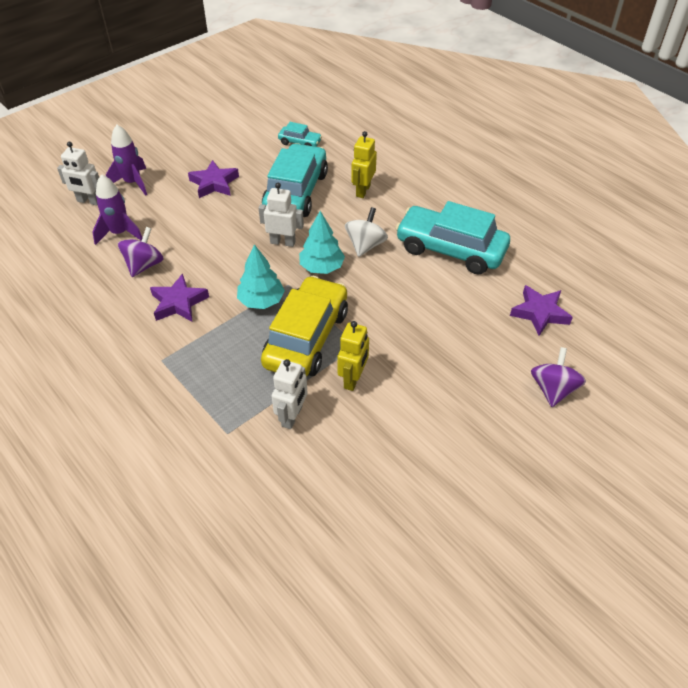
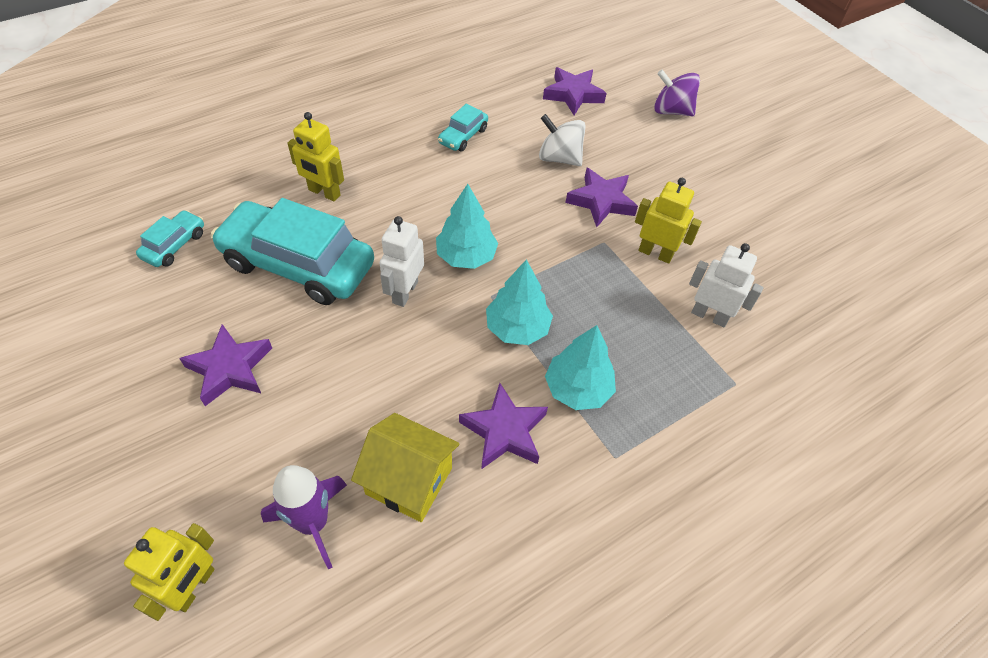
camera: 85 degrees left, 5 degrees up
white robot [57,142,99,205] -> yellow robot [124,523,214,621]
purple rocket [106,125,147,196] -> none
purple spinning top [118,227,164,277] -> yellow house [351,413,460,522]
yellow car [261,276,348,377] -> none
white spinning top [345,207,388,257] -> white spinning top moved to [539,114,586,166]
turquoise car [395,201,510,275] -> turquoise car [438,104,488,151], size x0.45
none -> turquoise tree [545,325,616,410]
none -> purple star [565,168,638,227]

